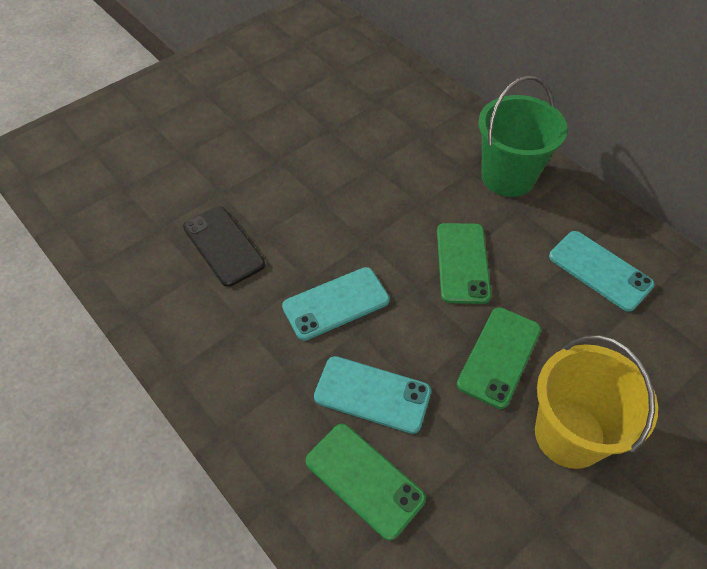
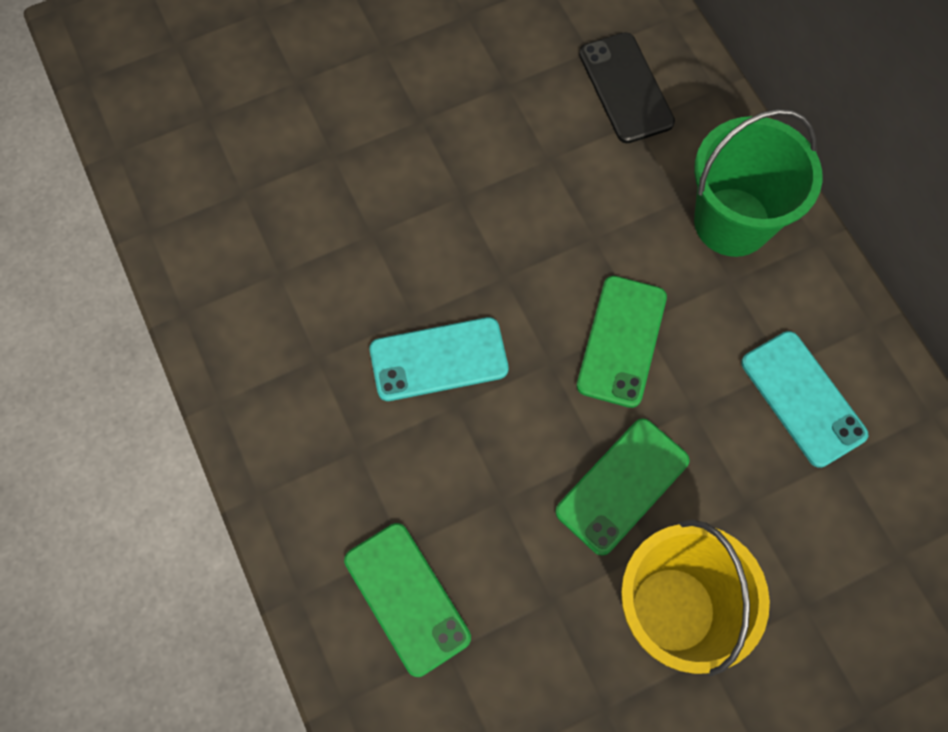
camera: 15 degrees right, 15 degrees up
black phone [183,206,265,287] -> black phone moved to [579,32,675,143]
turquoise phone [314,356,431,434] -> none

